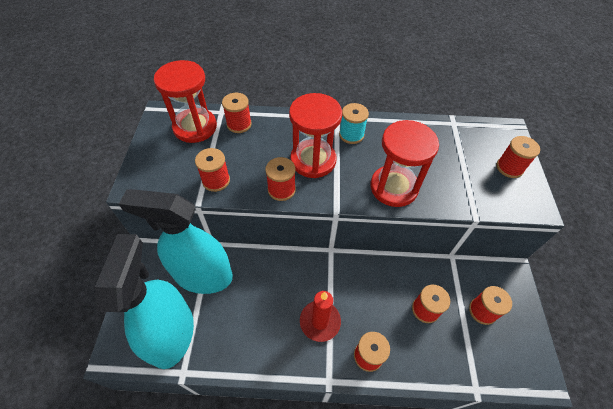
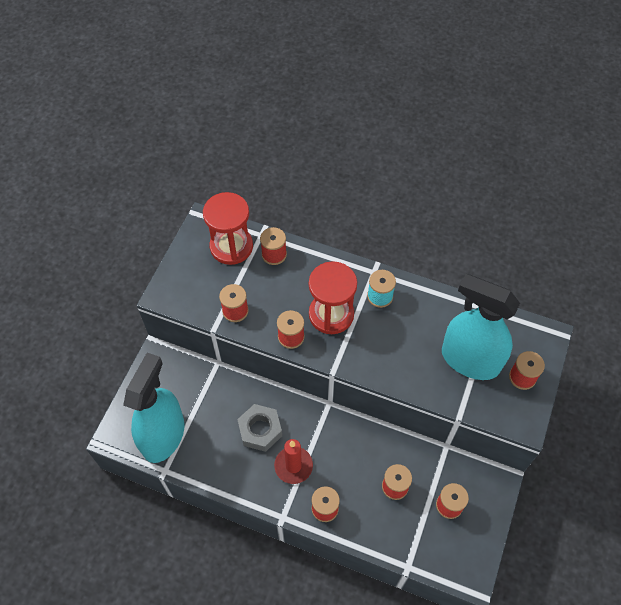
camera: 20 degrees right, 5 degrees up
turquoise spray bottle [119,189,233,294] -> turquoise spray bottle moved to [442,274,520,380]
red hourglass [370,120,439,207] -> none
none -> grey nut [237,404,282,452]

